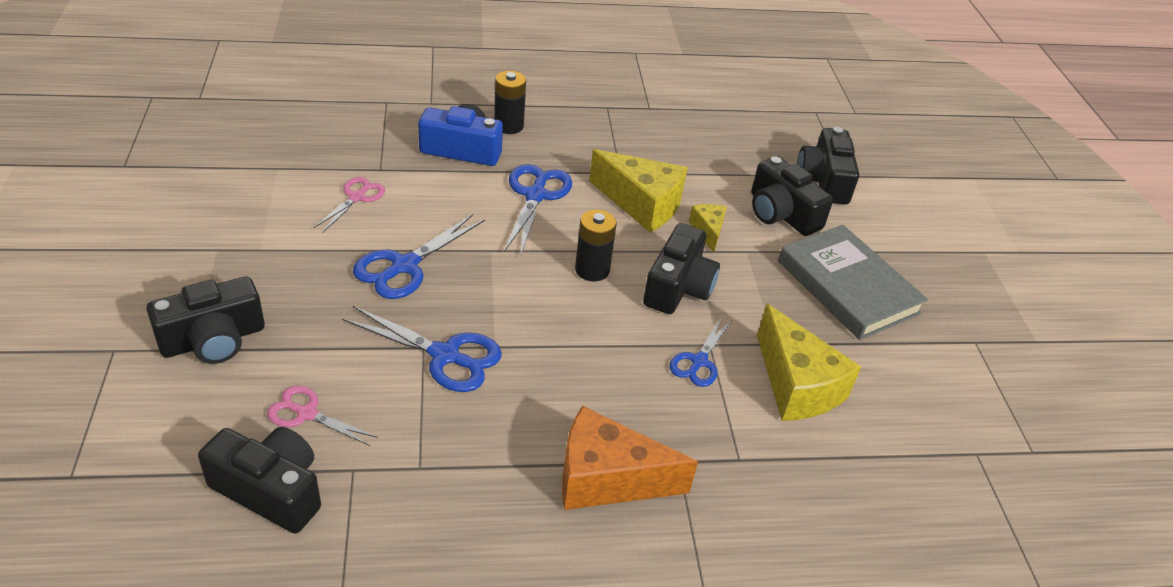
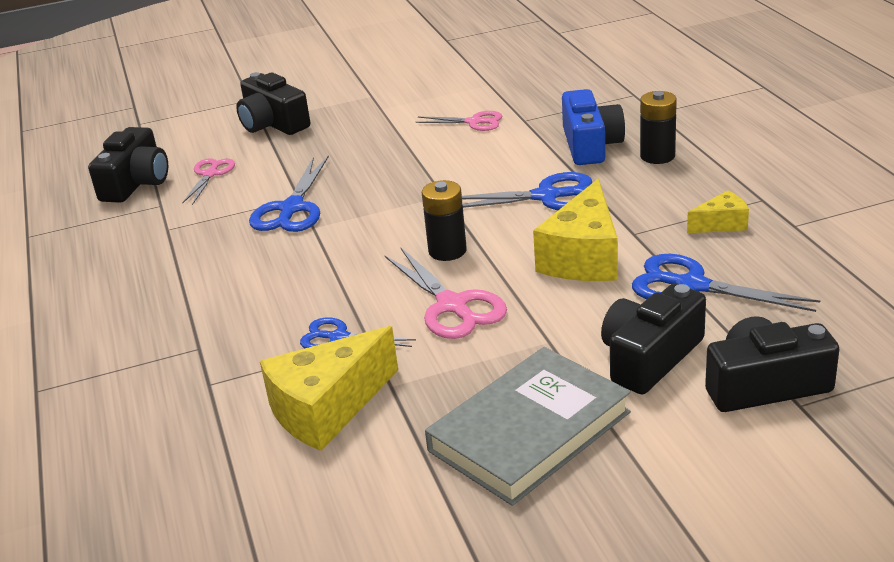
camera: 85 degrees right, 10 degrees down
blue scissors [353,214,485,299] -> blue scissors moved to [632,254,820,312]
orange cheese [562,406,698,510] -> none
black camera [643,223,720,314] -> pink scissors [384,247,507,339]
yellow cheese [689,204,727,253] -> yellow cheese moved to [687,190,749,233]

